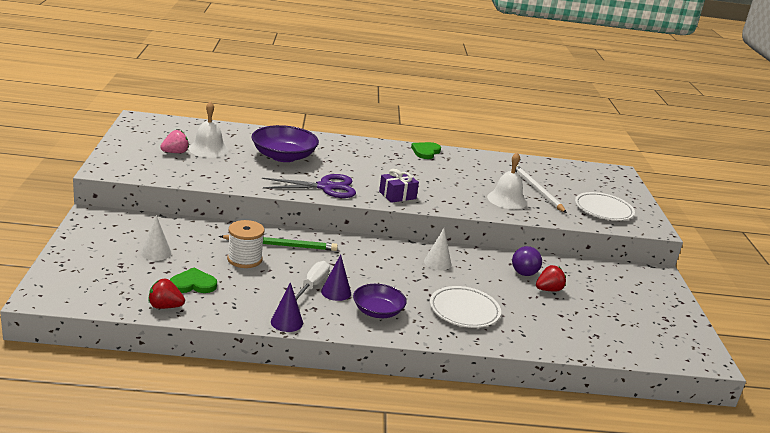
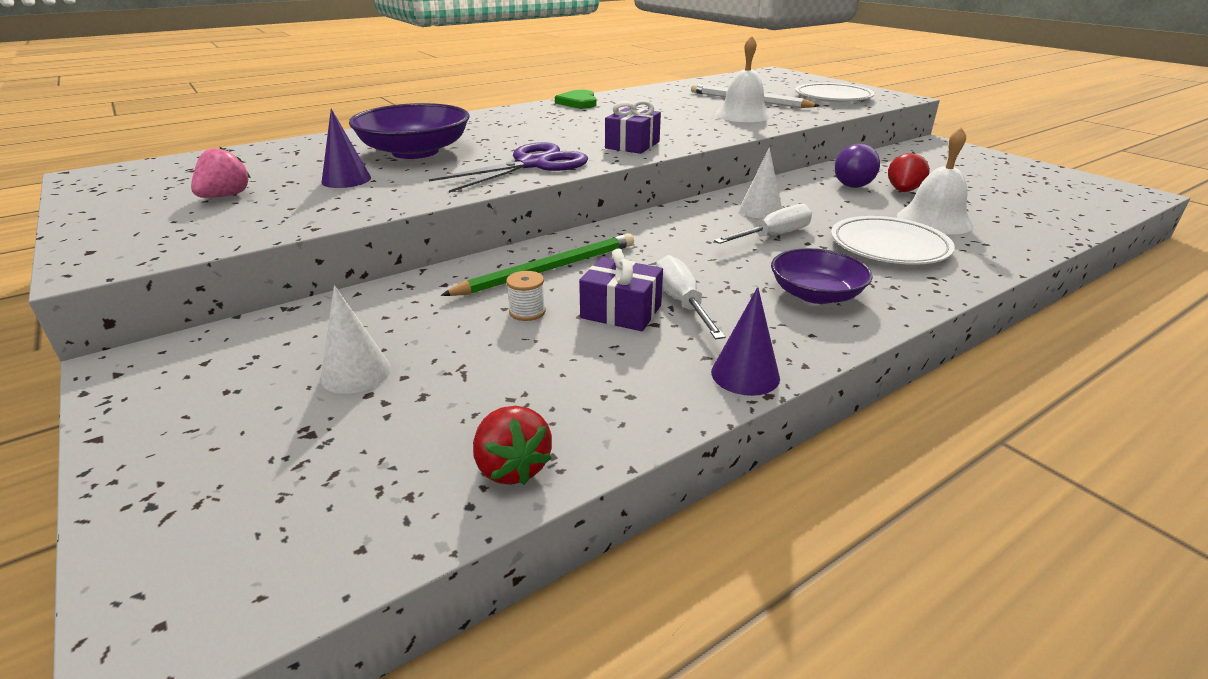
camera: 30 degrees left, 5 degrees up
red strawberry [148,279,185,309] -> red strawberry turned 90 degrees counterclockwise [473,406,552,485]
green heart [170,268,217,293] -> none
white bell [189,101,229,158] -> white bell moved to [897,127,973,235]
white spool [227,220,264,268] -> white spool [506,271,546,321], size x0.52
purple cone [321,254,351,301] -> purple cone moved to [322,109,371,188]
none -> purple gift [579,248,663,331]
none -> white screwdriver [714,204,812,244]

